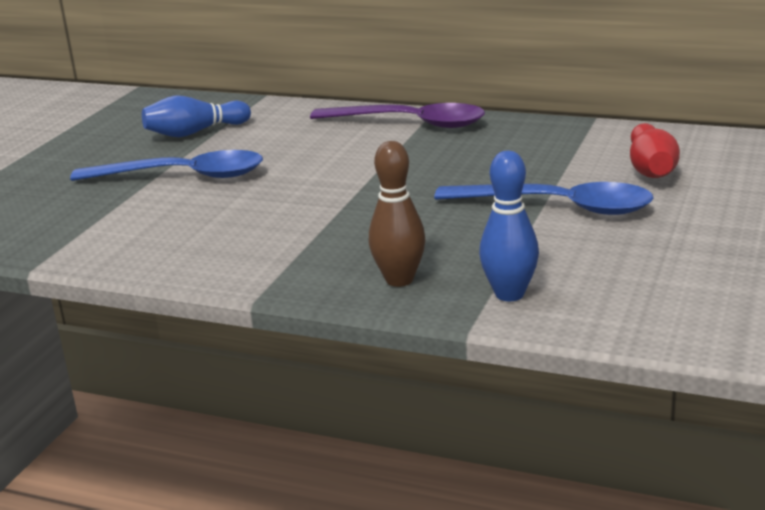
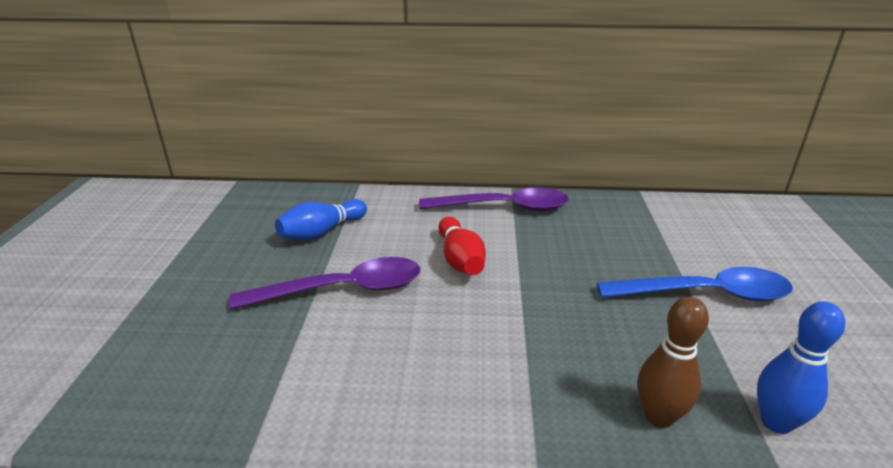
camera: 20 degrees left, 5 degrees up
blue spoon [70,150,263,181] -> purple spoon [229,257,420,310]
red bowling pin [630,123,680,178] -> red bowling pin moved to [438,217,486,275]

